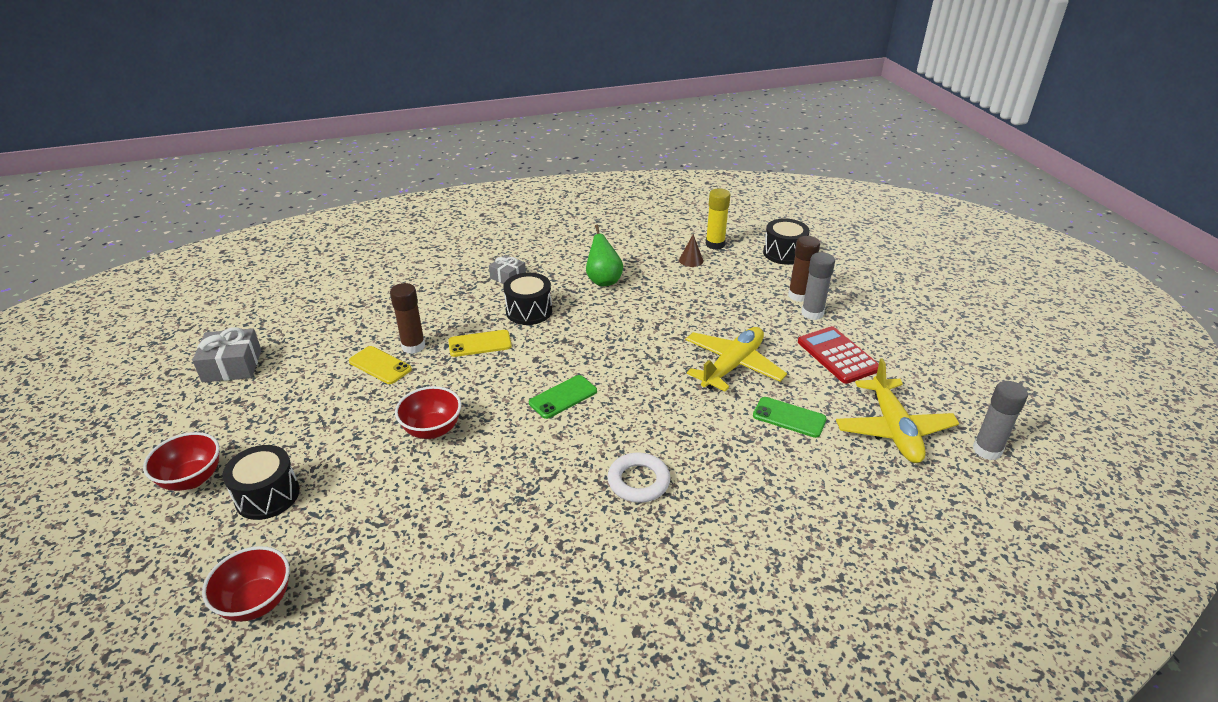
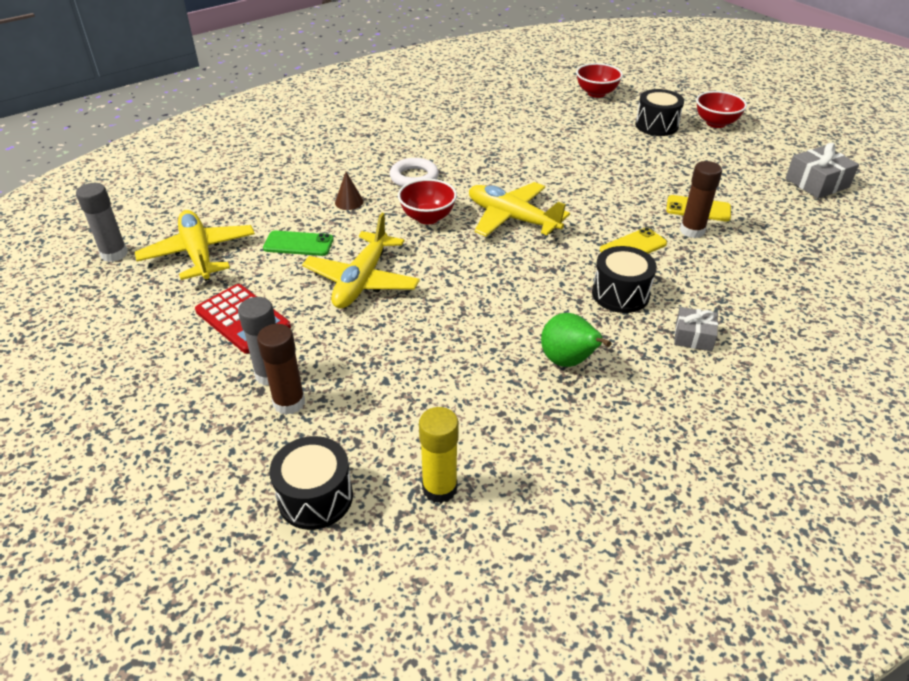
camera: 160 degrees right, 5 degrees up
red bowl [395,386,461,439] -> red bowl moved to [398,179,457,224]
green phone [529,375,597,419] -> yellow plane [469,182,570,236]
brown cone [679,234,703,267] -> brown cone moved to [335,172,363,210]

